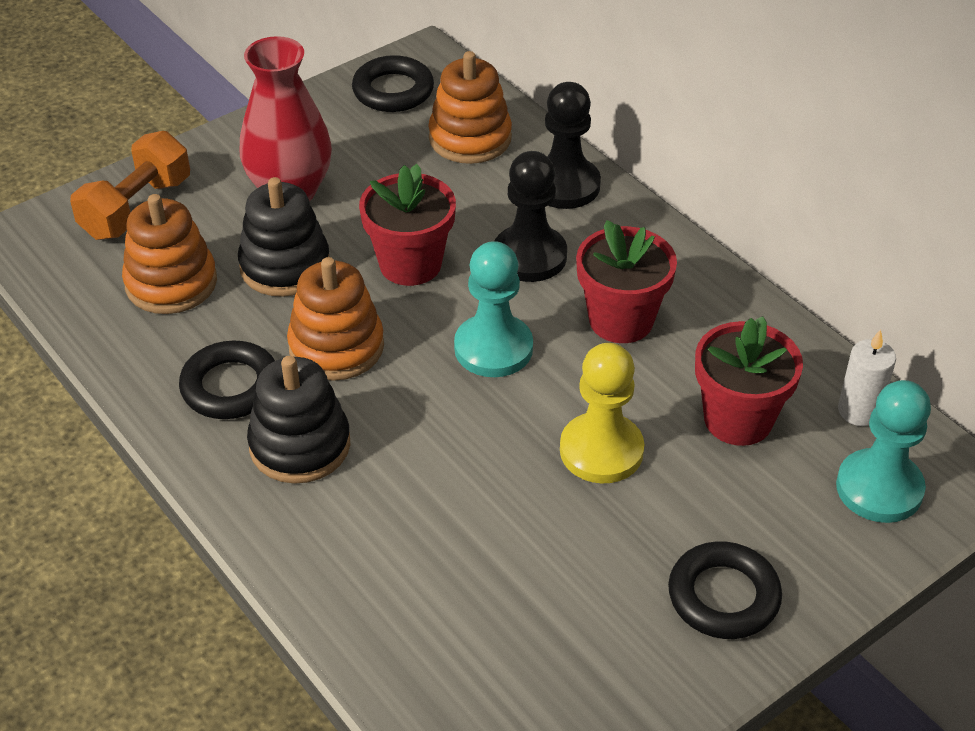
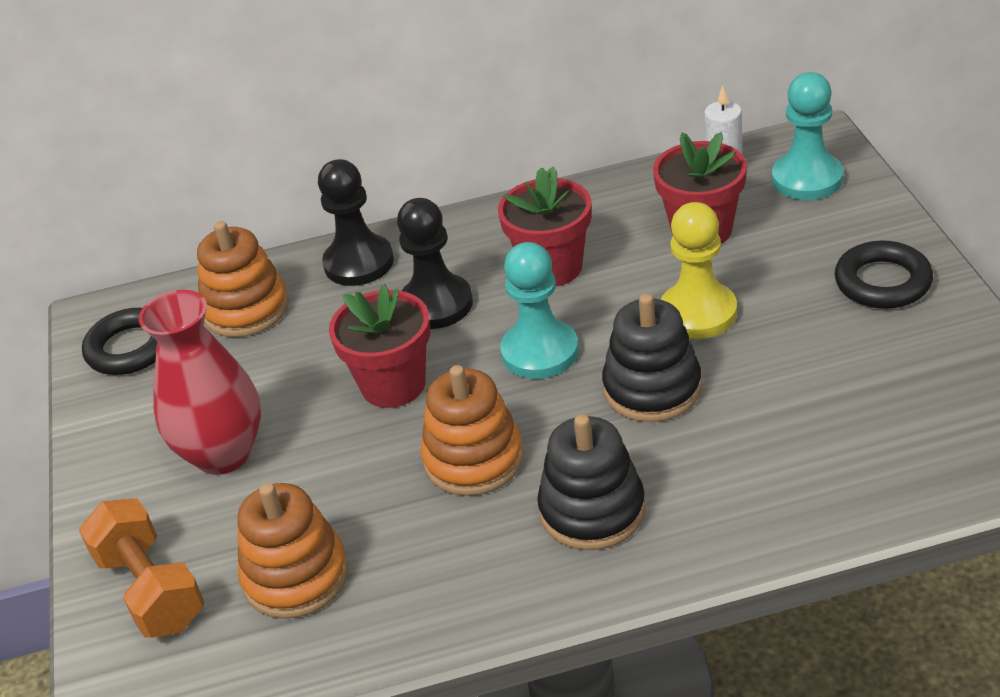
camera: 60 degrees left, 5 degrees down
black ring [179,341,275,419] -> none
black stacking toy [238,177,330,297] -> black stacking toy moved to [602,294,702,422]

